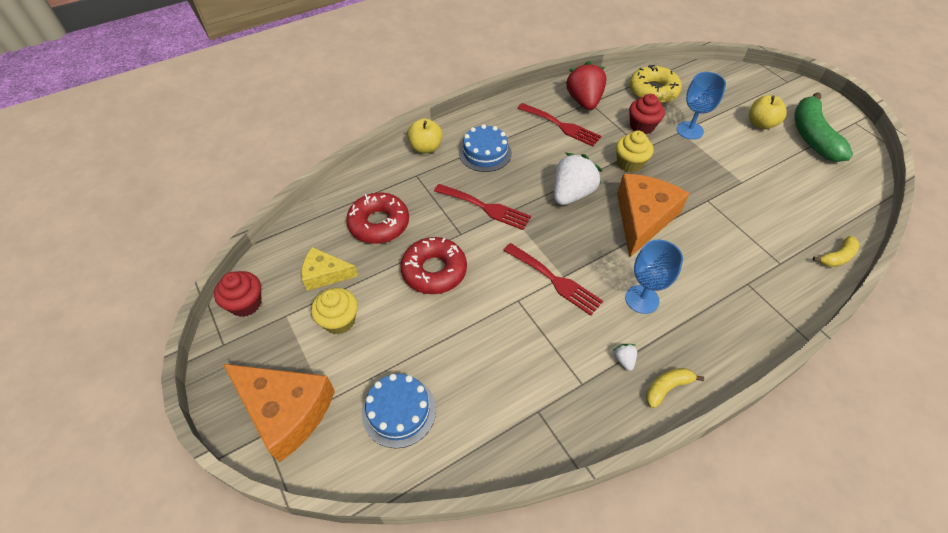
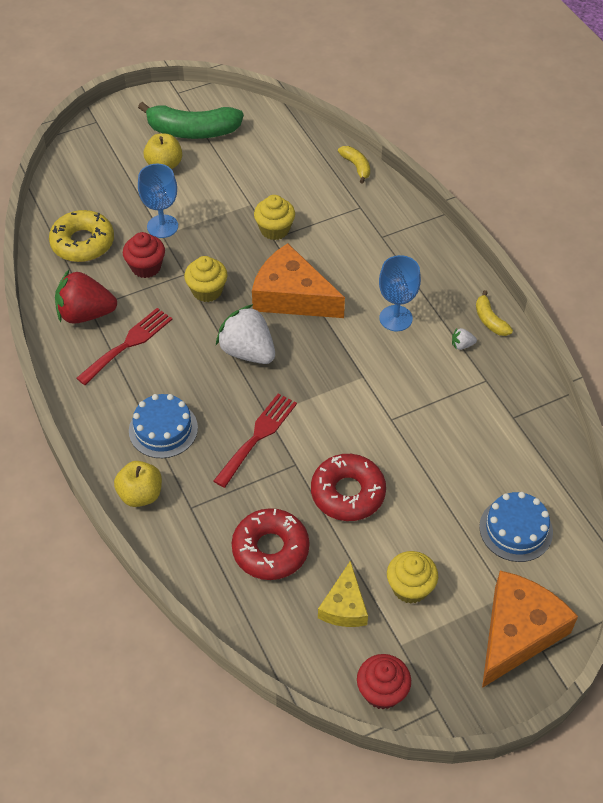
camera: 85 degrees left, 0 degrees up
red fork [503,243,603,316] -> none
none -> yellow cupcake [254,195,295,240]

